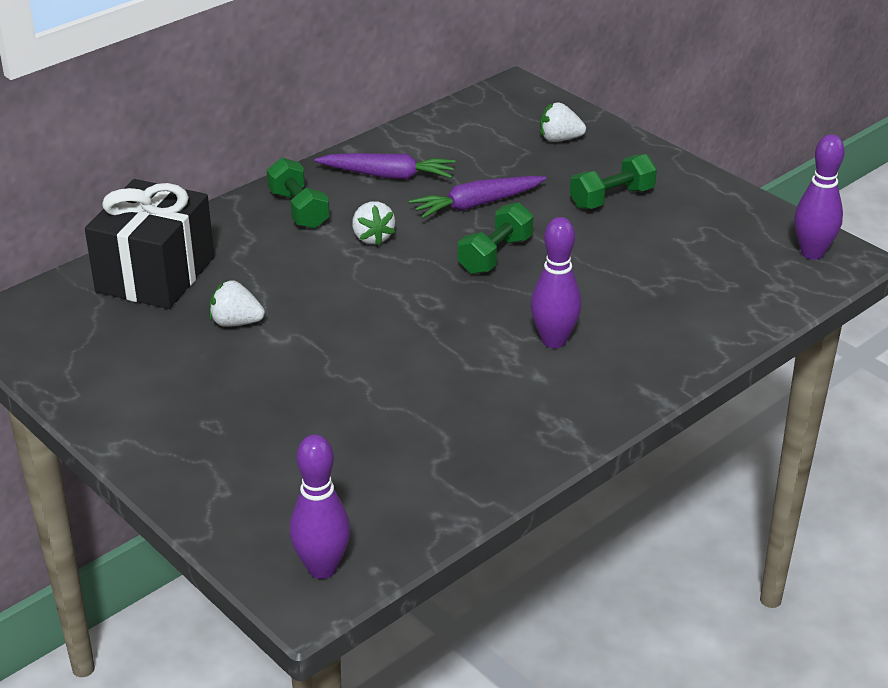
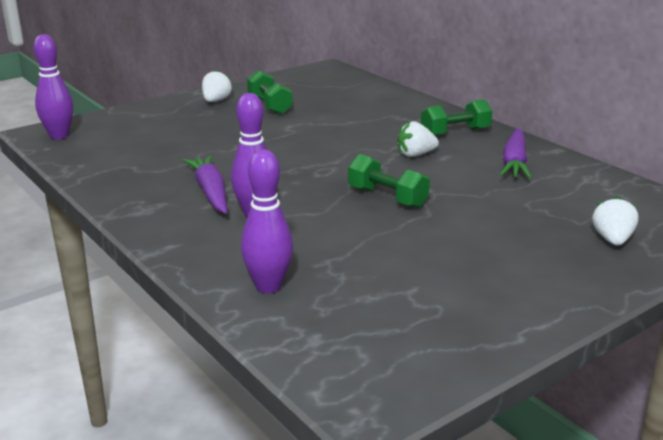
camera: 95 degrees right, 10 degrees down
black gift [85,179,214,309] -> none
white strawberry [210,281,265,327] -> white strawberry moved to [202,70,232,102]
purple carrot [409,176,546,219] -> purple carrot moved to [183,155,227,214]
green dumbbell [570,154,657,209] -> green dumbbell moved to [247,70,293,114]
purple bowling pin [794,134,845,260] -> purple bowling pin moved to [241,150,293,293]

